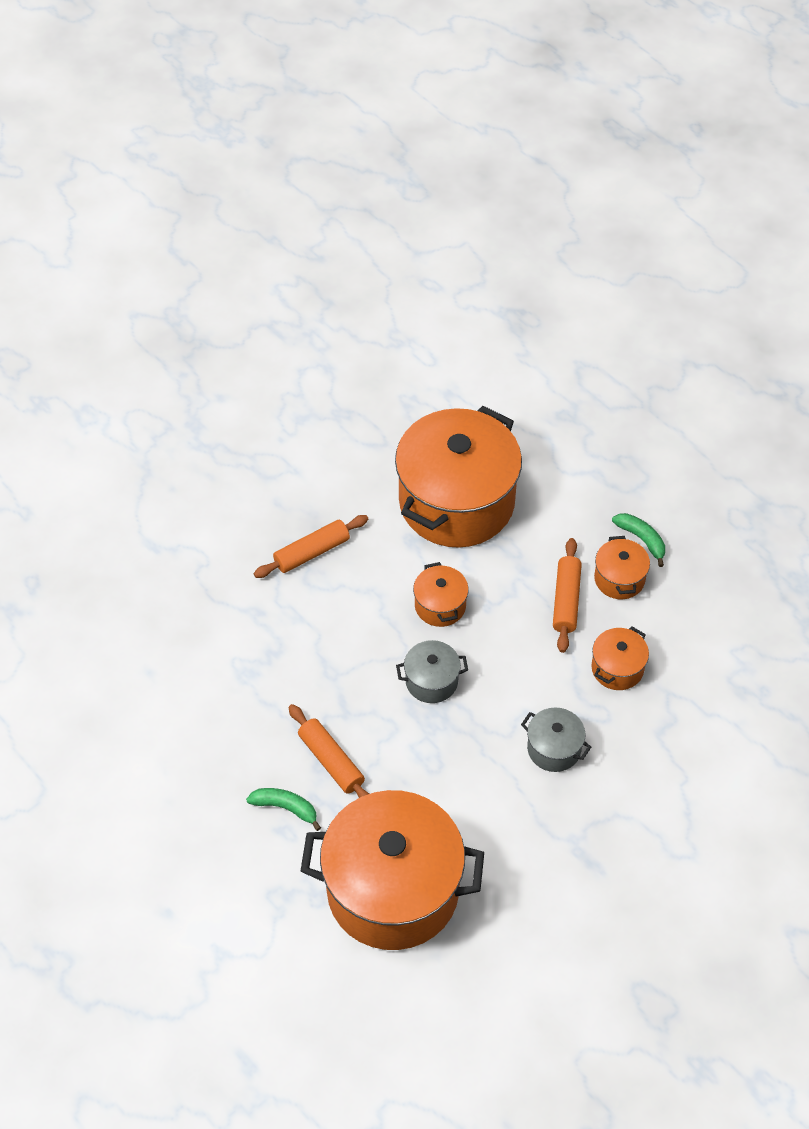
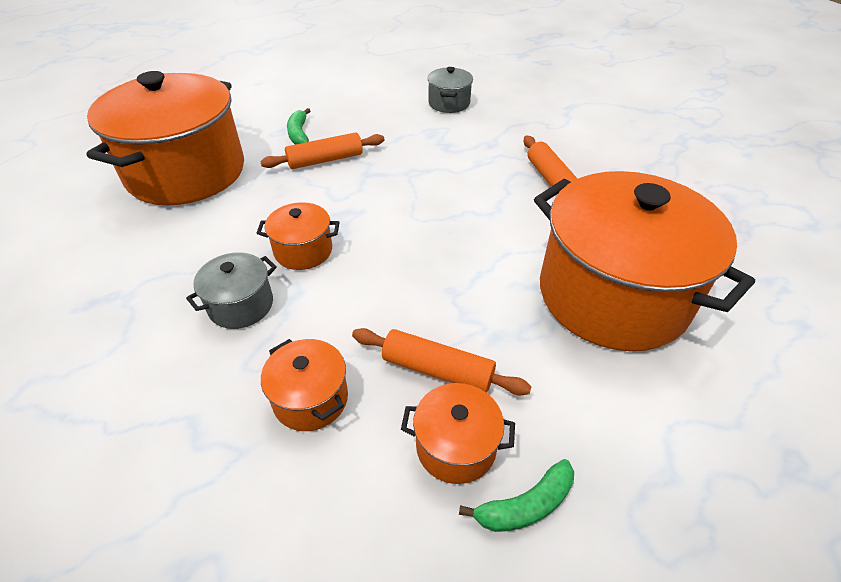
camera: 105 degrees right, 10 degrees down
green banana [246,788,321,831] -> green banana turned 135 degrees clockwise [287,108,311,145]
grey pot [396,640,468,703] -> grey pot moved to [427,67,473,113]
orange pot [413,562,469,627] -> orange pot moved to [257,202,340,270]

